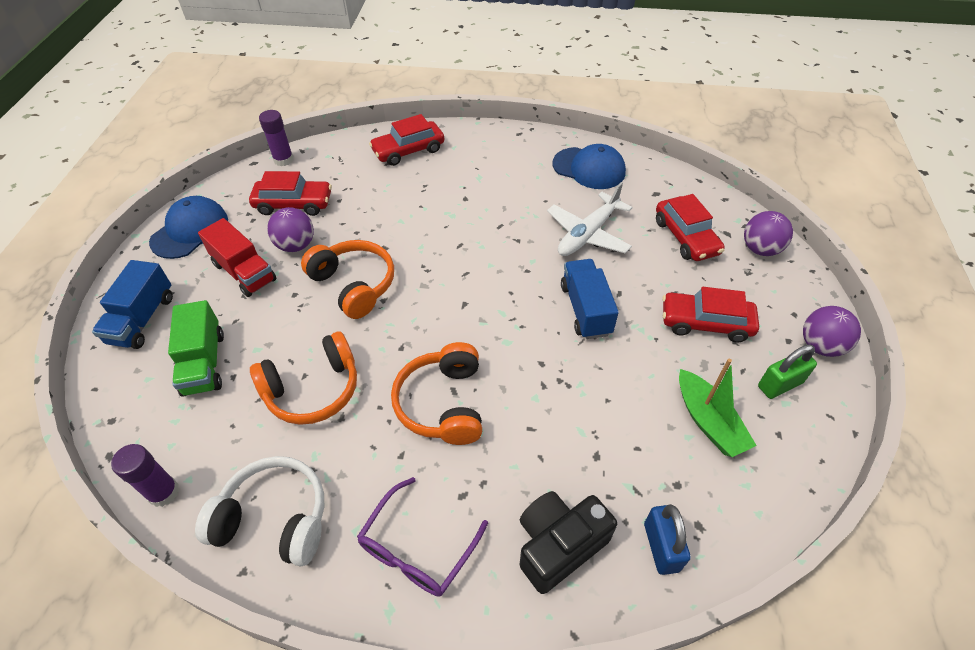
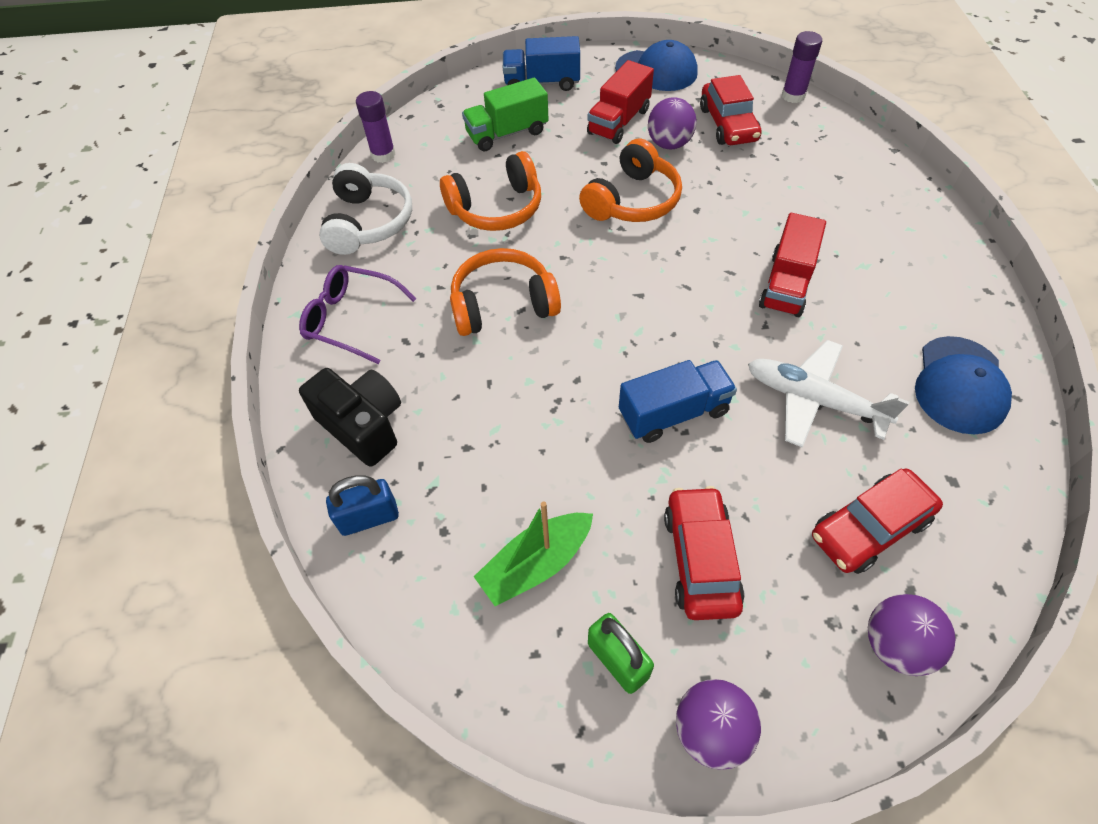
camera: 80 degrees right, 5 degrees up
orange headphones [250,331,357,425] -> orange headphones turned 75 degrees counterclockwise [440,151,541,231]
red car [369,114,444,166] -> none
none -> red truck [759,213,826,317]

